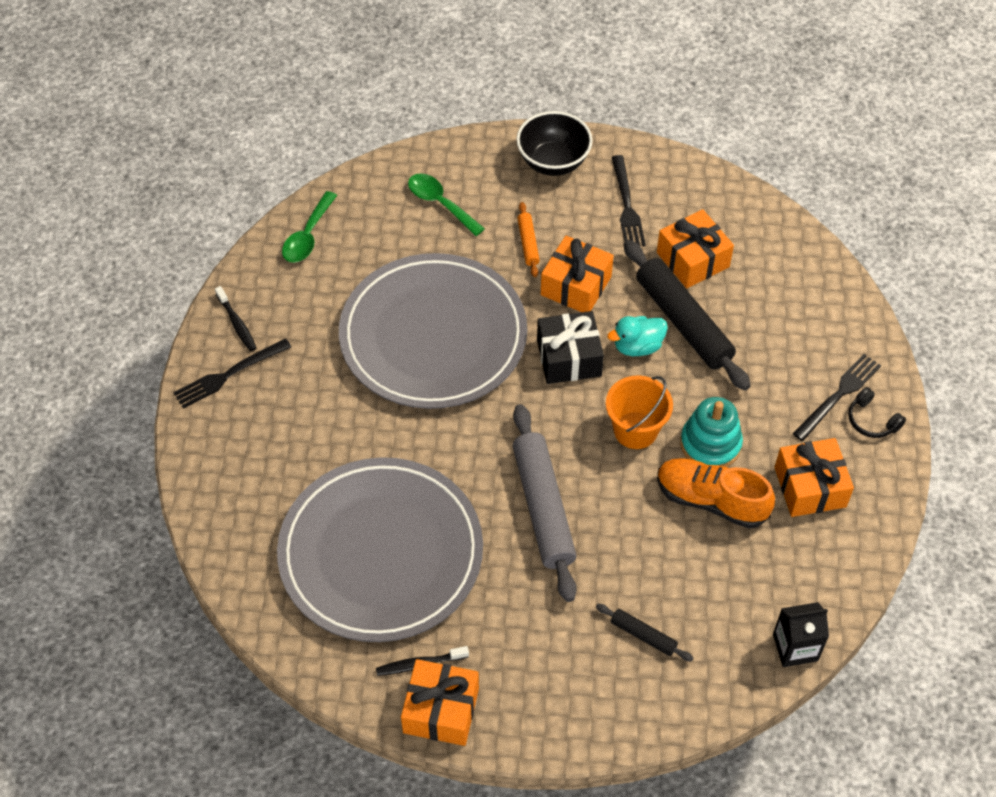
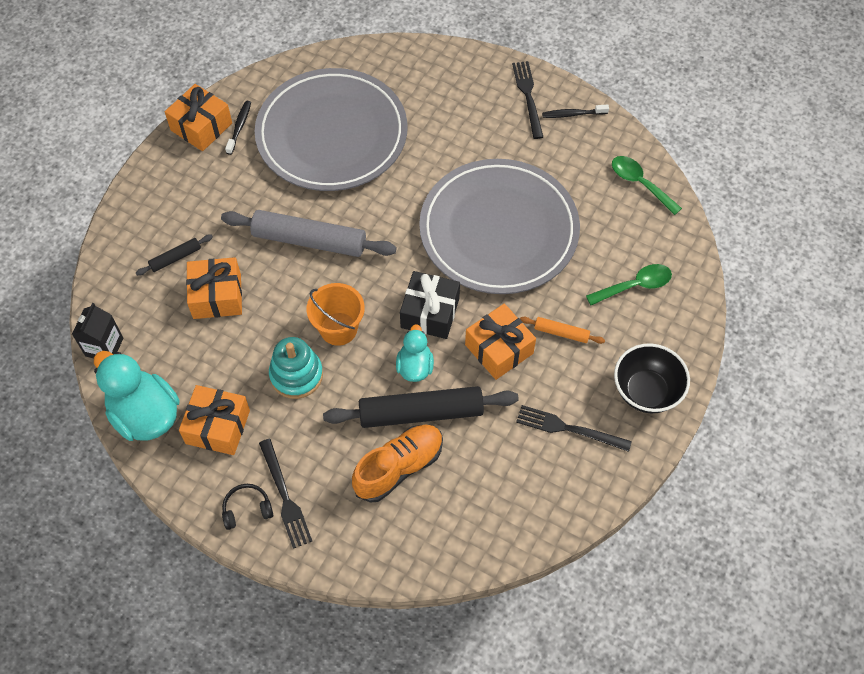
camera: 115 degrees right, 5 degrees up
orange gift [657,209,734,288] -> orange gift moved to [186,257,242,319]
orange shoe [657,458,775,529] -> orange shoe moved to [352,425,443,503]
none -> turquoise duck [94,351,180,441]

